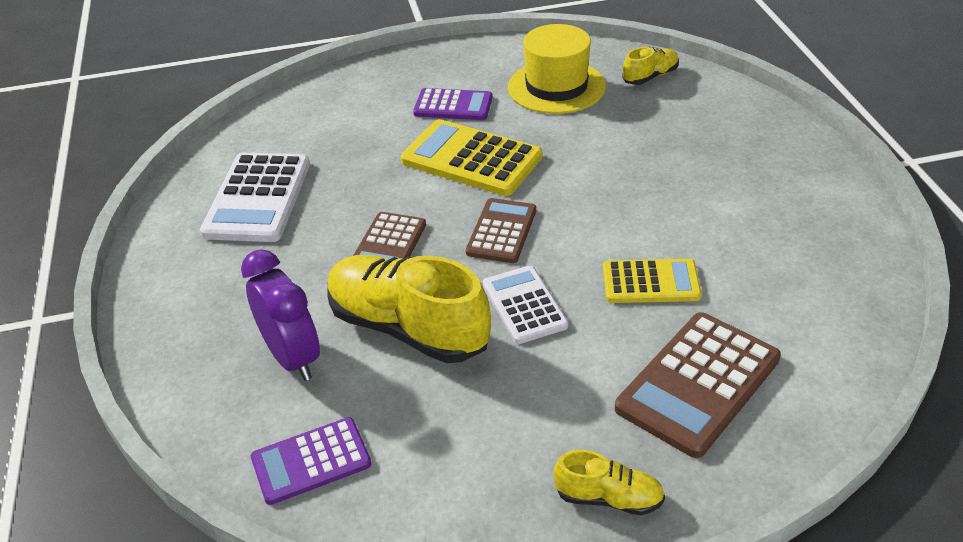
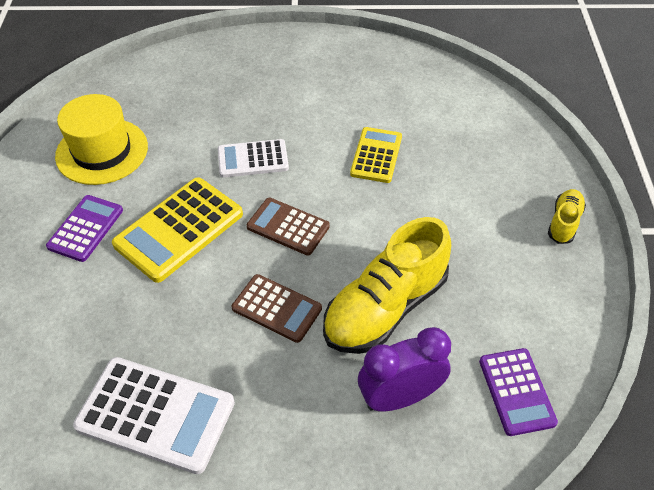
camera: 80 degrees left, 10 degrees up
white calculator [483,266,568,344] -> white calculator moved to [218,139,289,178]
brown calculator [615,312,781,458] -> none
yellow shoe [622,47,679,85] -> none

